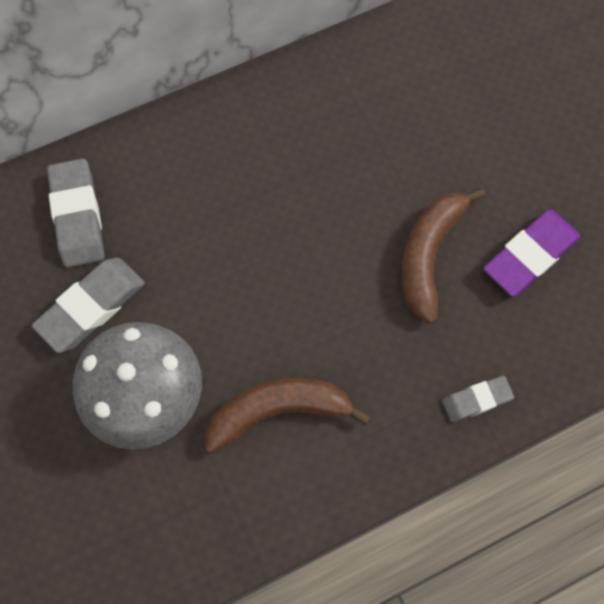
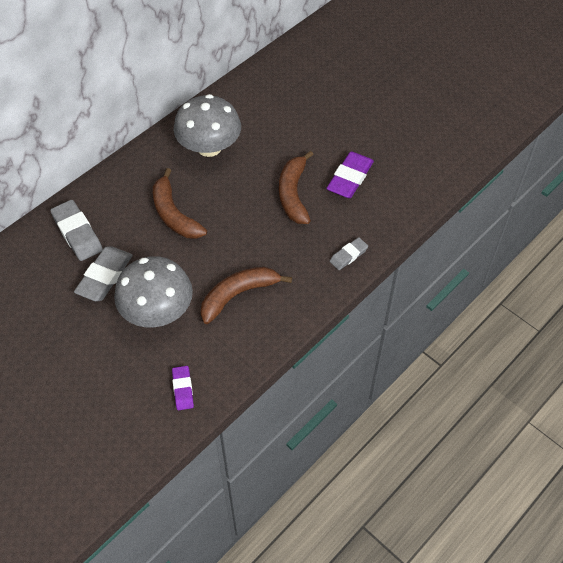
camera: 20 degrees left, 15 degrees down
none -> brown banana [153,168,207,239]
none -> purple eraser [172,366,194,410]
none -> grey mushroom [173,94,241,157]

